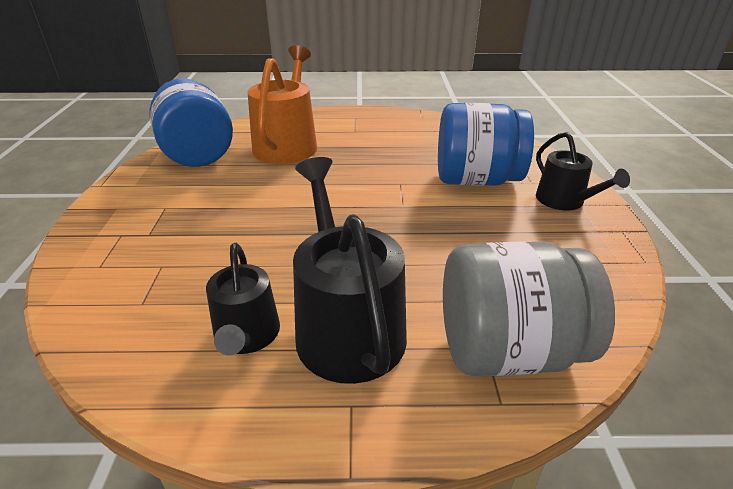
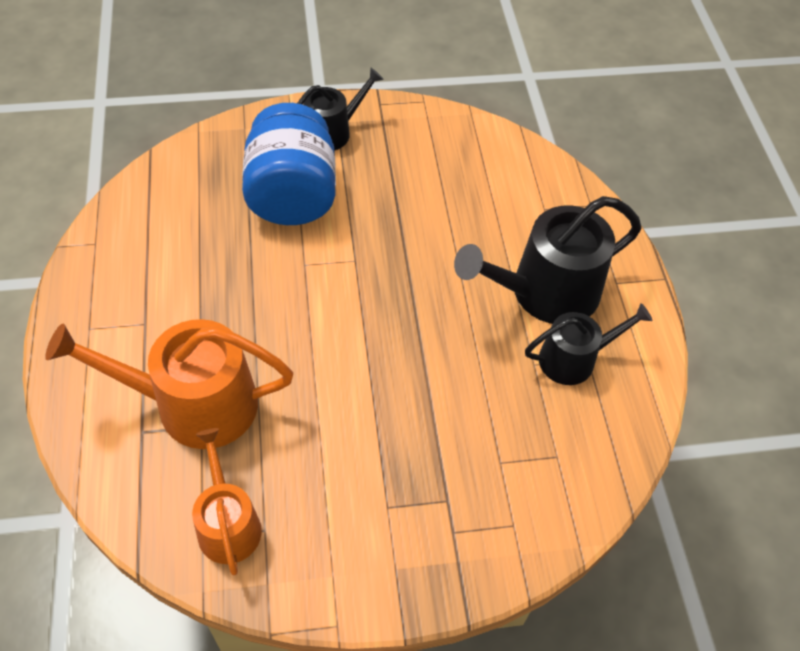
camera: 100 degrees left, 20 degrees up
blue jar [149,78,233,167] -> orange watering can [192,428,262,575]
grey jar [443,241,615,376] -> none

